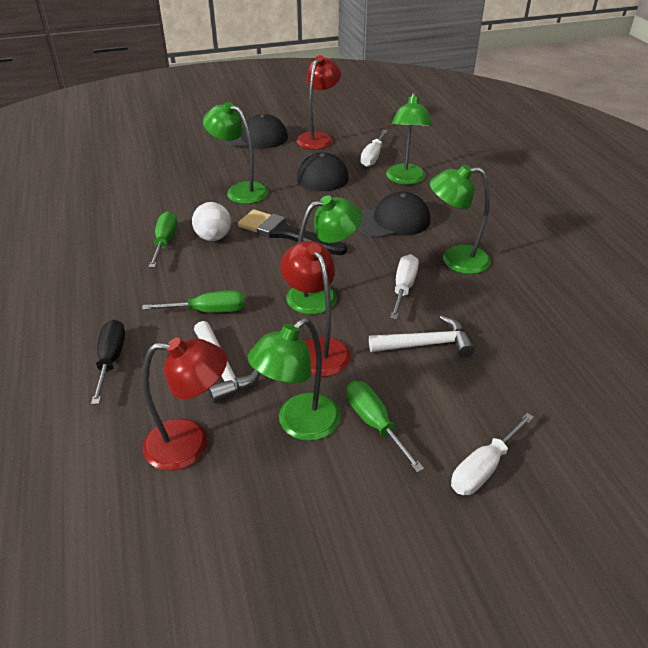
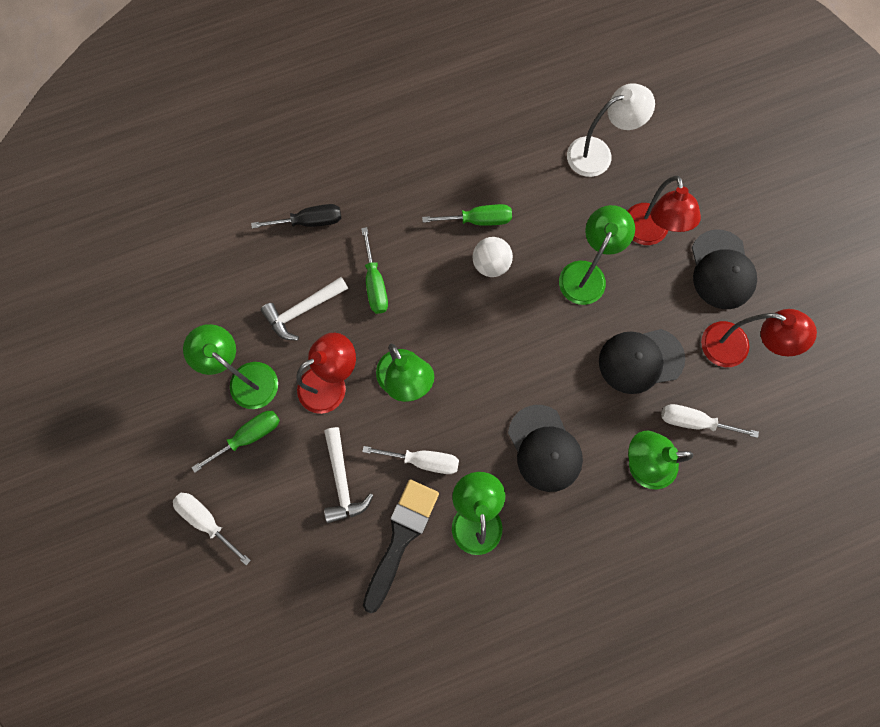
camera: 85 degrees right, 35 degrees up
red lamp [142,338,227,471] -> red lamp moved to [627,176,701,245]
black brush [238,209,347,255] -> black brush moved to [363,479,439,613]
none -> white lamp [567,83,655,177]

